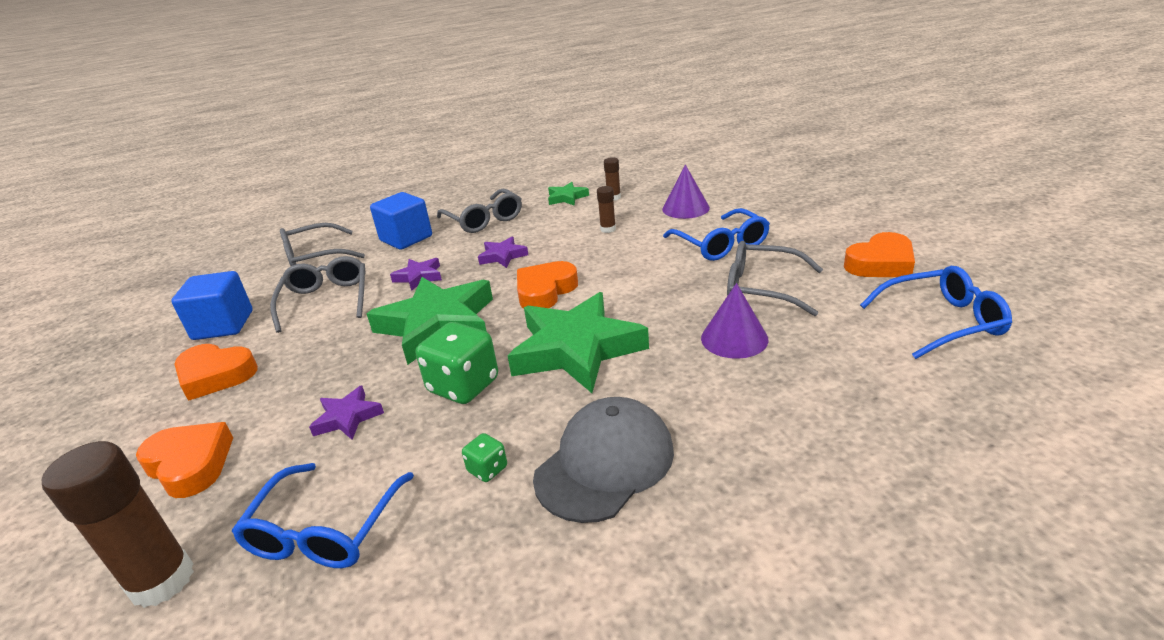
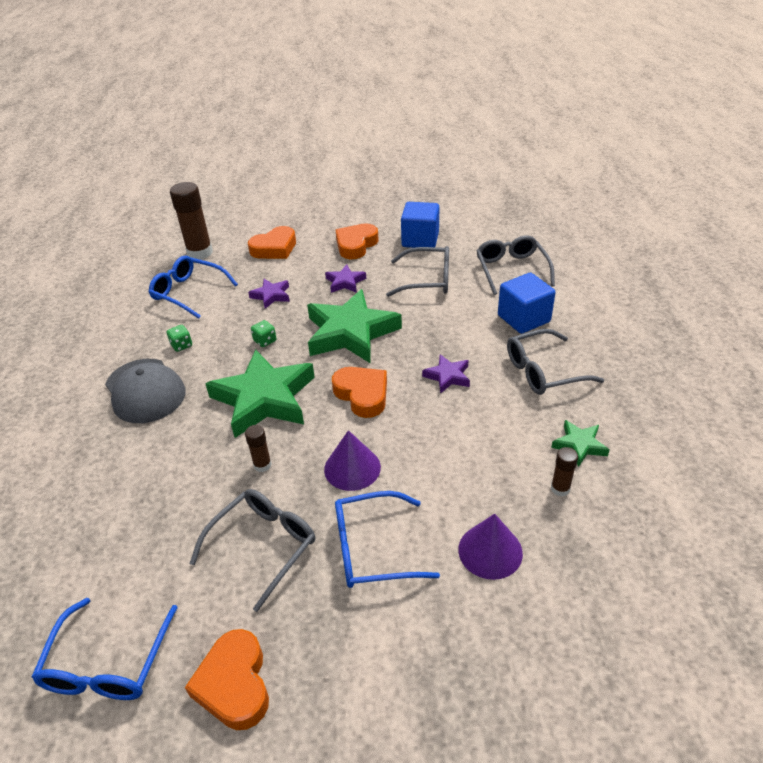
camera: 105 degrees right, 10 degrees up
purple star [390,258,442,291] -> purple star moved to [325,264,366,293]
green dice [416,322,498,404] -> green dice [251,320,276,347], size x0.48
brown glue stick [597,186,616,233] -> brown glue stick moved to [245,425,272,472]
purple cone [701,283,769,359] -> purple cone moved to [324,430,381,491]

